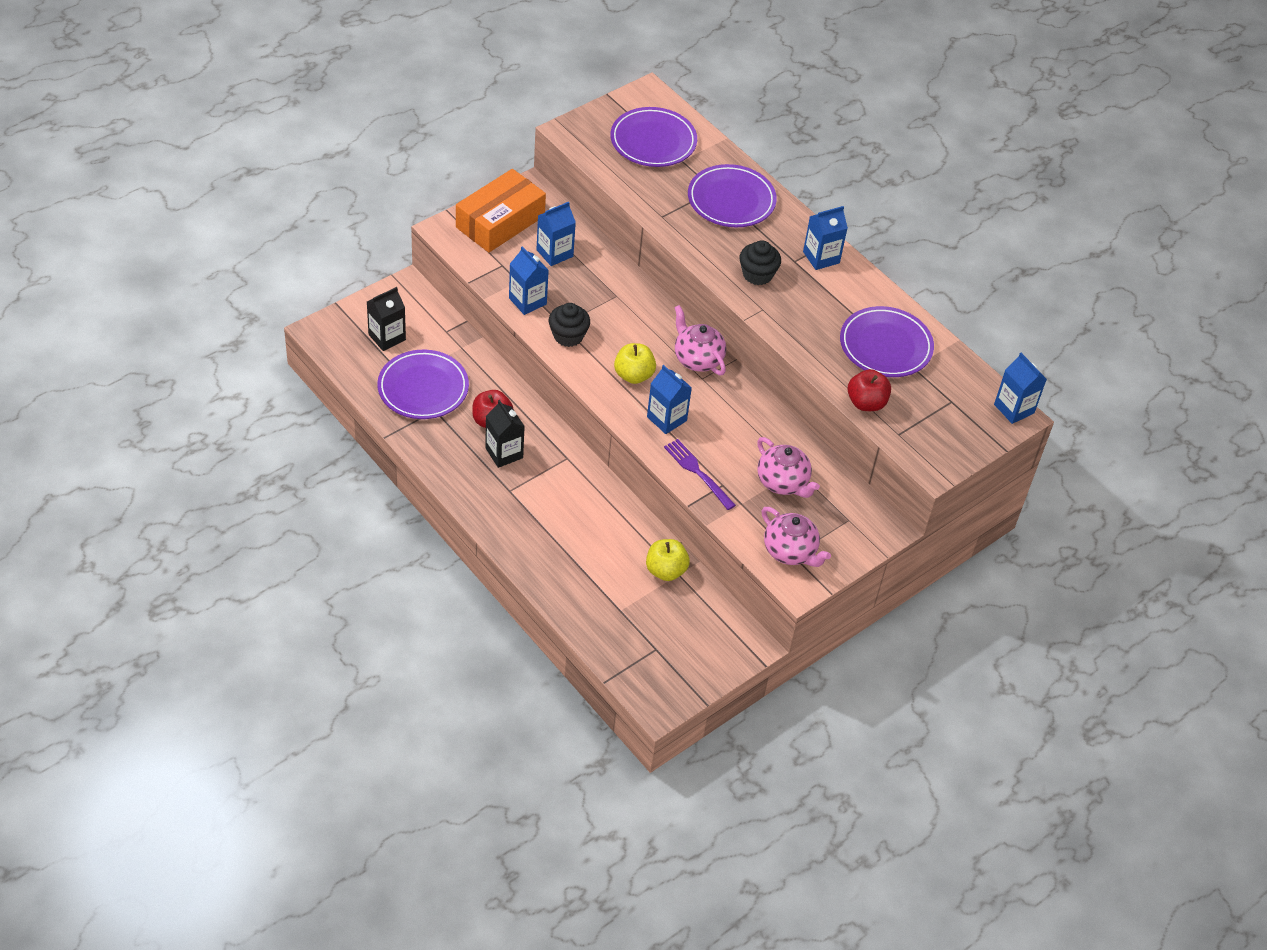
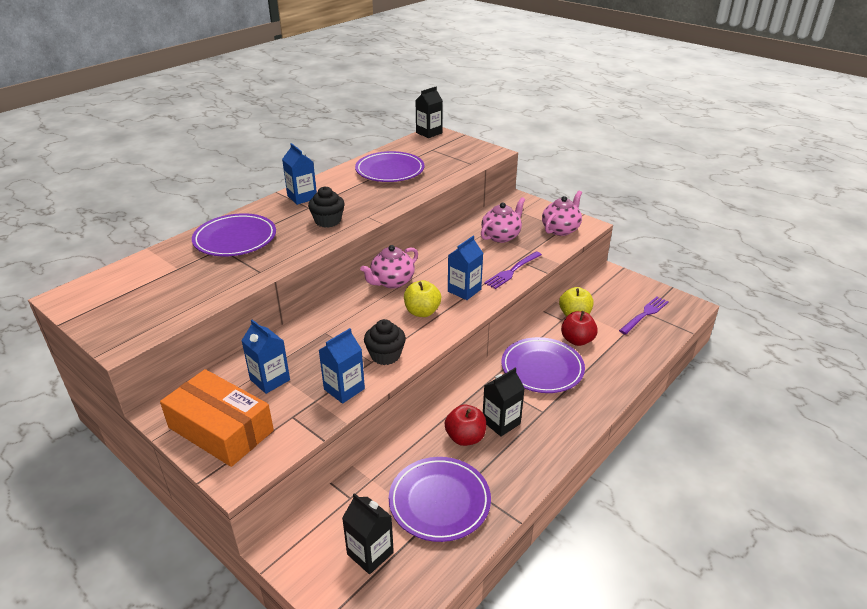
camera: 95 degrees left, 15 degrees down
purple plate [610,107,697,167] -> purple plate moved to [501,337,585,393]
red apple [847,369,891,411] -> red apple moved to [561,311,598,346]
blue carton [994,353,1047,424] -> black carton [416,87,443,138]
none -> purple fork [619,297,669,334]

